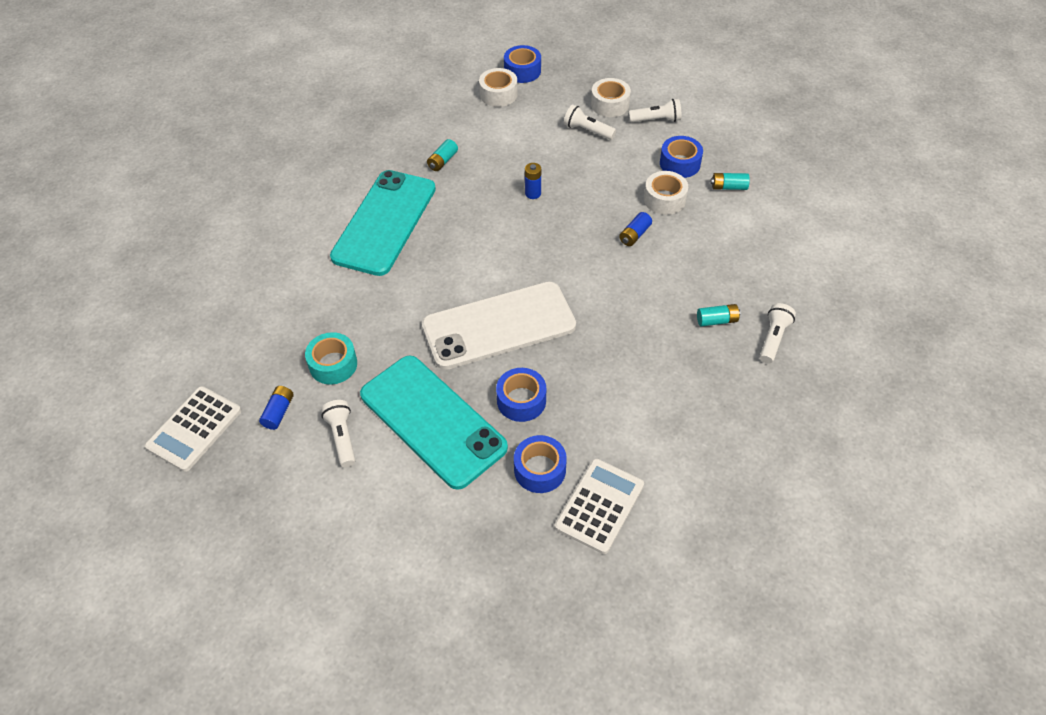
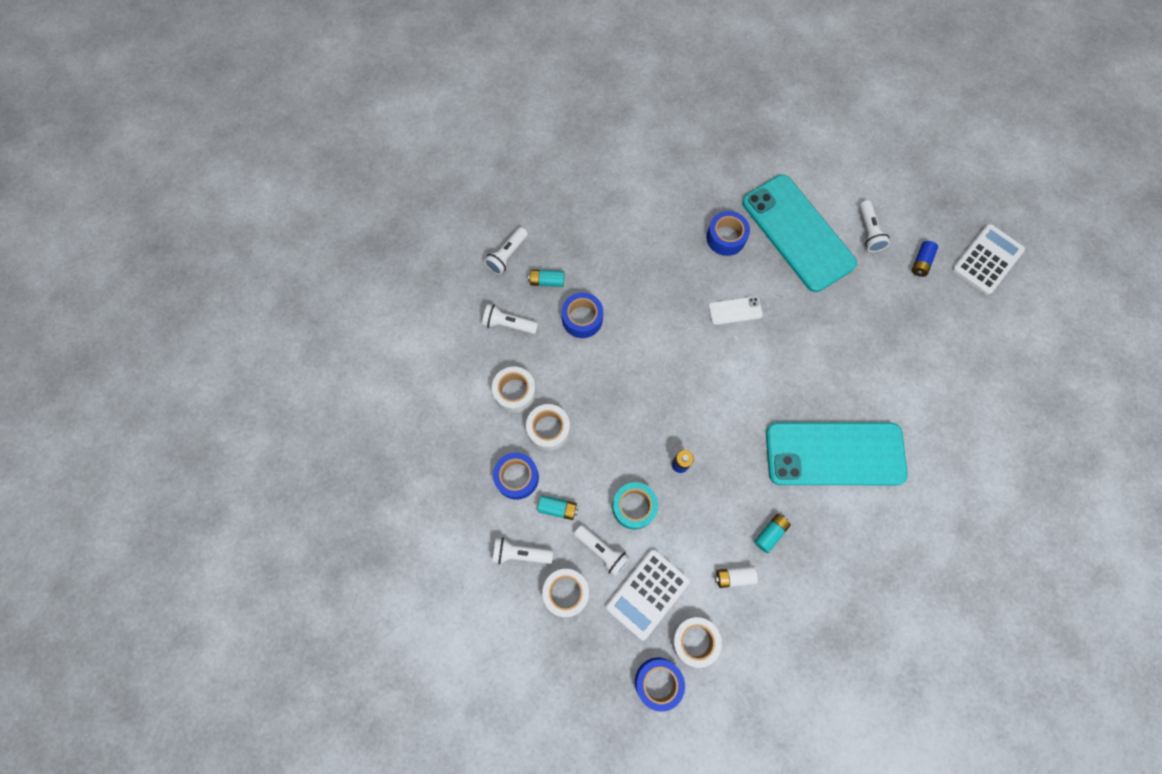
camera: 170 degrees left, 20 degrees up
turquoise tape [305,332,357,385] -> turquoise tape moved to [612,482,658,530]
turquoise phone [330,170,436,276] -> turquoise phone turned 60 degrees clockwise [766,422,908,485]
white phone [422,281,576,370] -> white phone [709,296,763,325], size x0.40
blue tape [514,435,567,493] -> blue tape moved to [562,293,603,338]
white calculator [555,458,644,554] -> white calculator moved to [606,549,690,641]
blue battery [619,212,652,246] -> none
turquoise battery [711,173,750,190] -> turquoise battery moved to [537,495,578,520]
none -> white flashlight [482,304,538,334]
none -> white tape [492,367,536,413]
none -> white battery [715,566,758,588]

